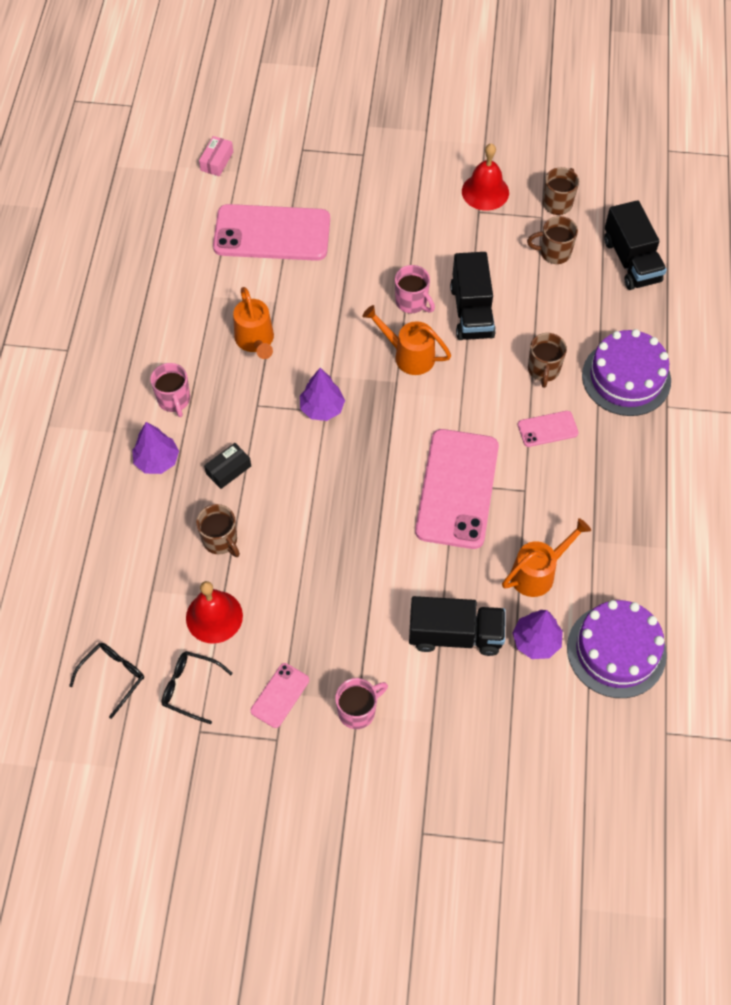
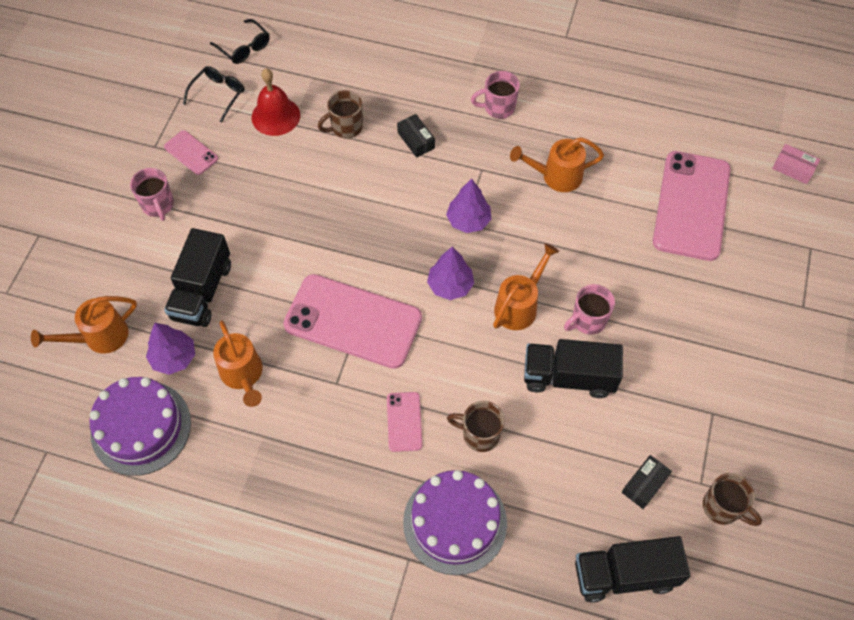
camera: 100 degrees right, 0 degrees up
purple tree [132,422,179,474] -> purple tree moved to [427,247,474,300]
red bell [462,143,509,211] -> none
brown mug [527,216,578,264] -> black box [622,455,672,509]
none -> orange watering can [31,296,137,354]

